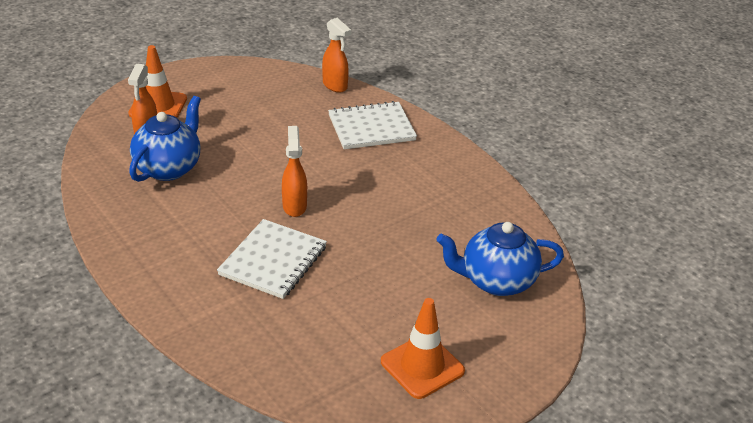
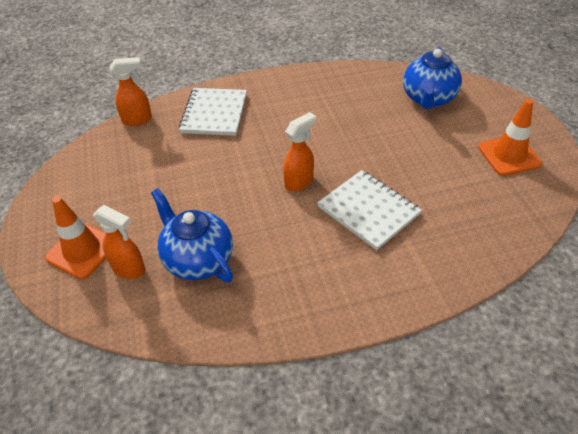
camera: 65 degrees left, 10 degrees up
orange spray bottle [282,126,307,217] -> orange spray bottle turned 120 degrees clockwise [283,112,316,192]

